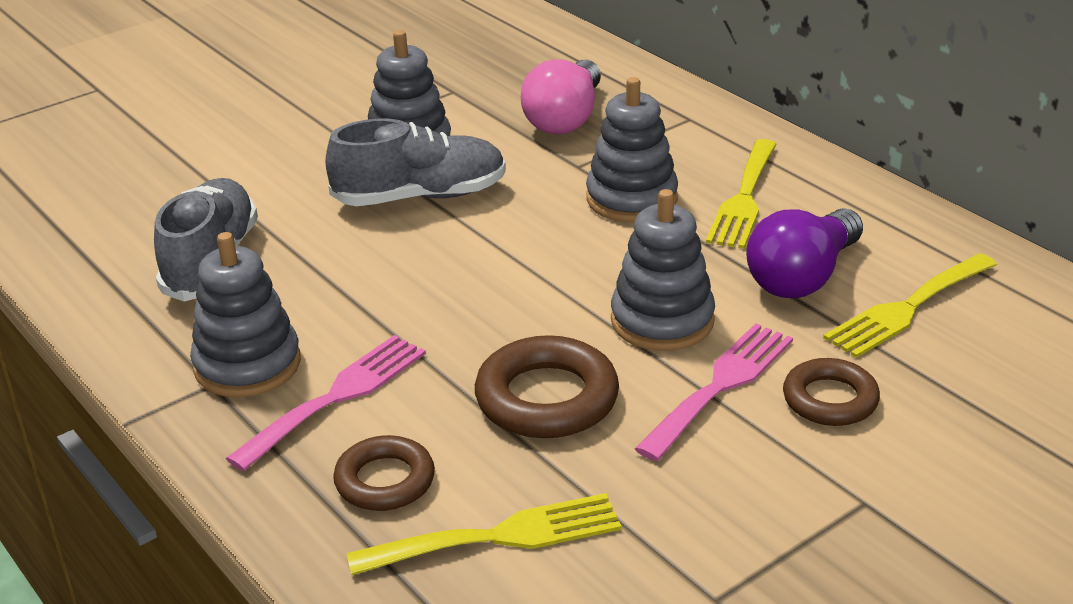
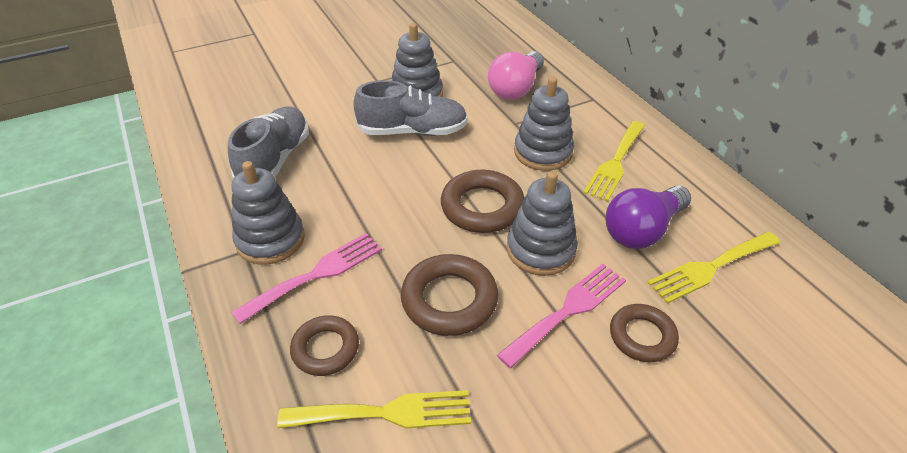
camera: 10 degrees right, 10 degrees up
none -> brown ring [441,170,524,233]

